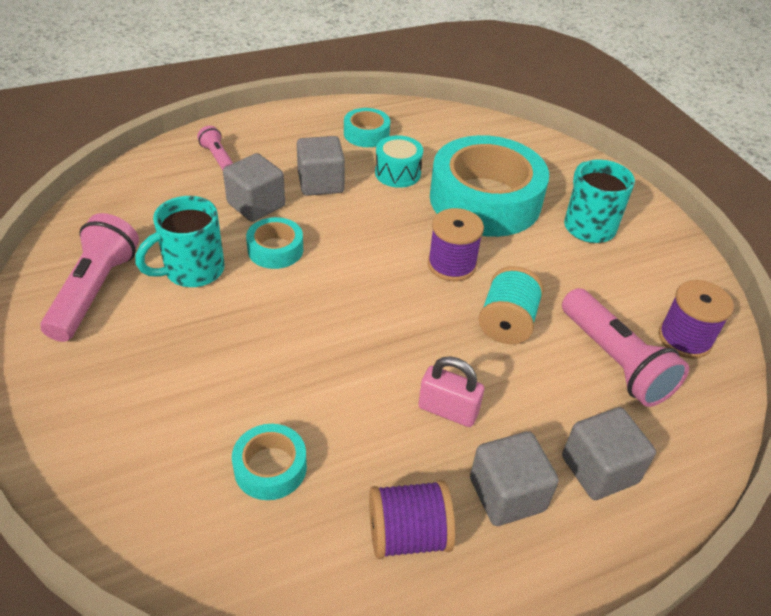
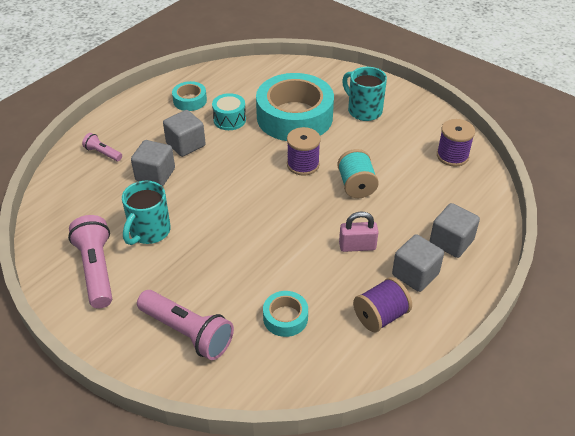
camera: 25 degrees left, 0 degrees up
turquoise tape [246,217,303,269] -> none
pink flashlight [562,288,689,407] -> pink flashlight moved to [137,290,234,360]

